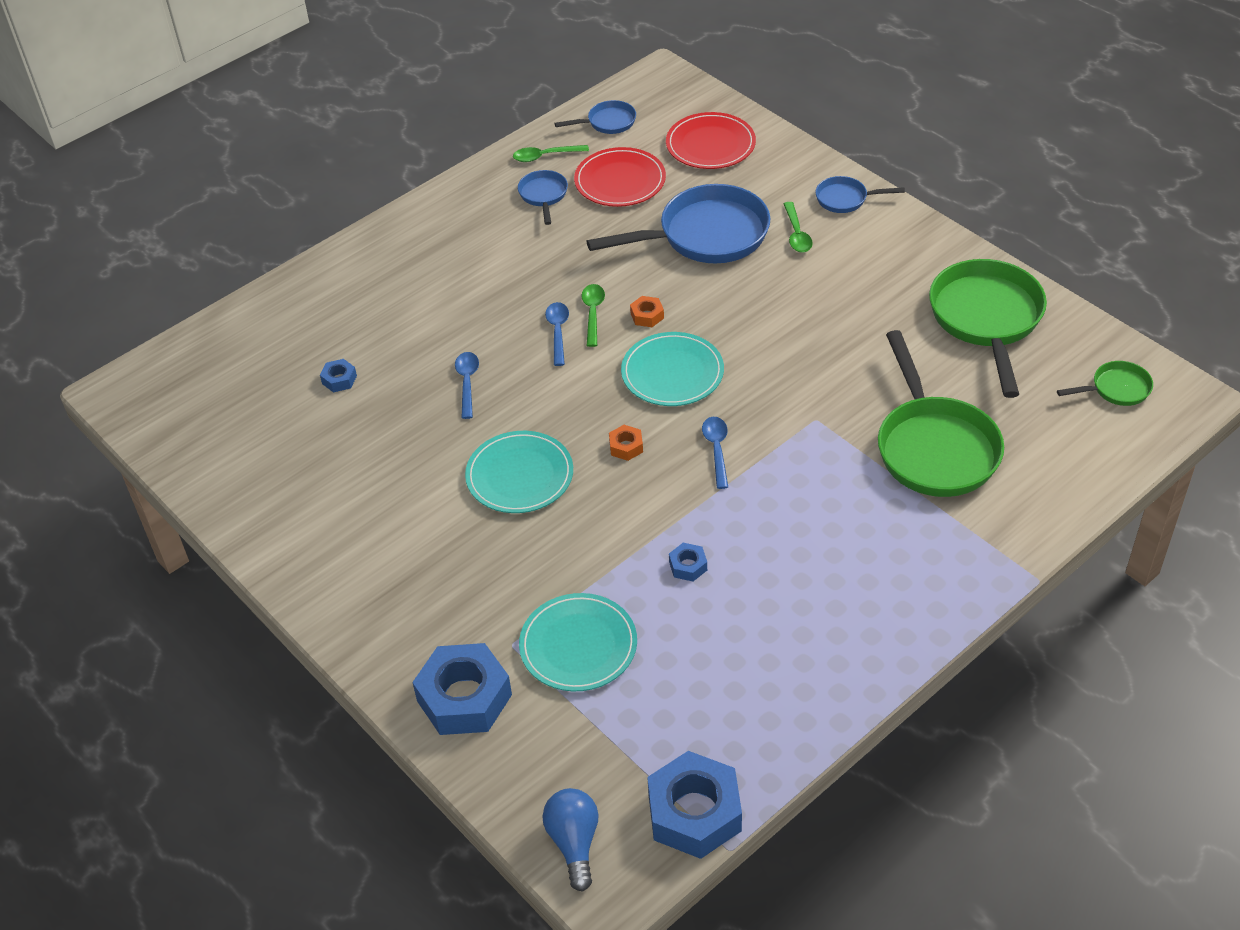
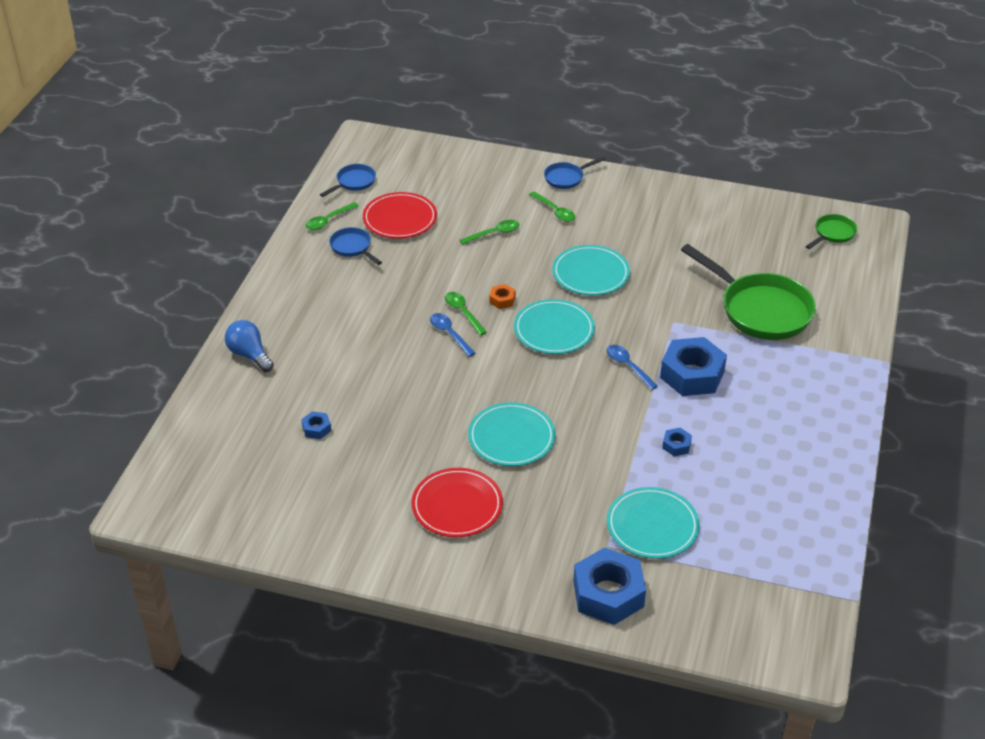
camera: 35 degrees left, 5 degrees down
blue spoon [455,352,479,419] -> none
blue light bulb [542,788,599,892] -> blue light bulb moved to [225,320,274,372]
blue pan [586,184,770,263] -> green spoon [460,220,520,245]
orange nut [609,425,643,461] -> none
blue nut [647,751,742,859] -> blue nut moved to [660,337,727,396]
red plate [666,112,756,169] -> red plate moved to [412,468,503,537]
green pan [929,259,1047,398] -> none
none -> turquoise plate [552,245,630,295]

